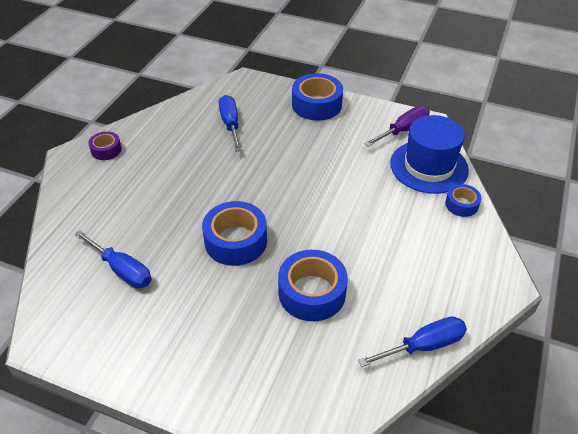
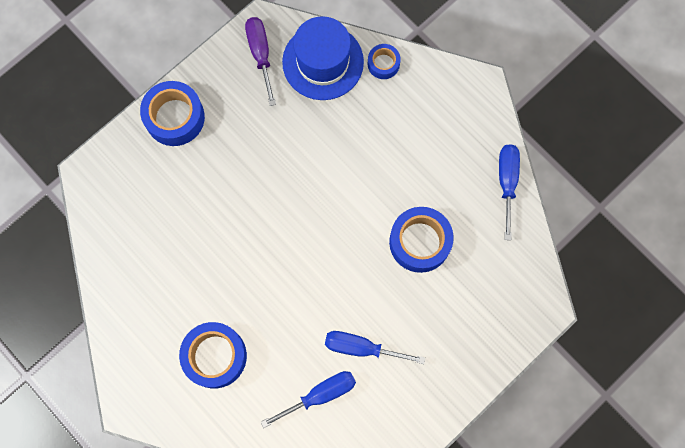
camera: 65 degrees left, 30 degrees up
purple tape [88,131,122,160] -> none
blue tape [202,201,267,266] -> blue tape moved to [179,322,247,389]
blue screwdriver [219,95,242,151] -> blue screwdriver moved to [325,331,425,364]

